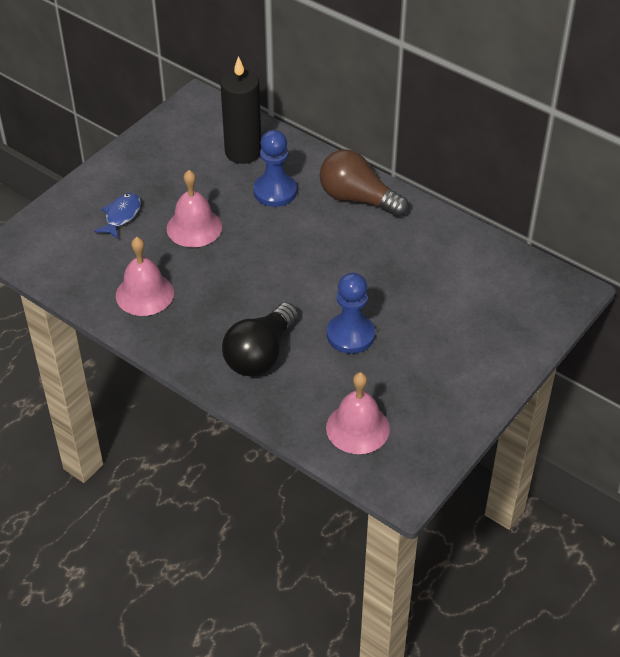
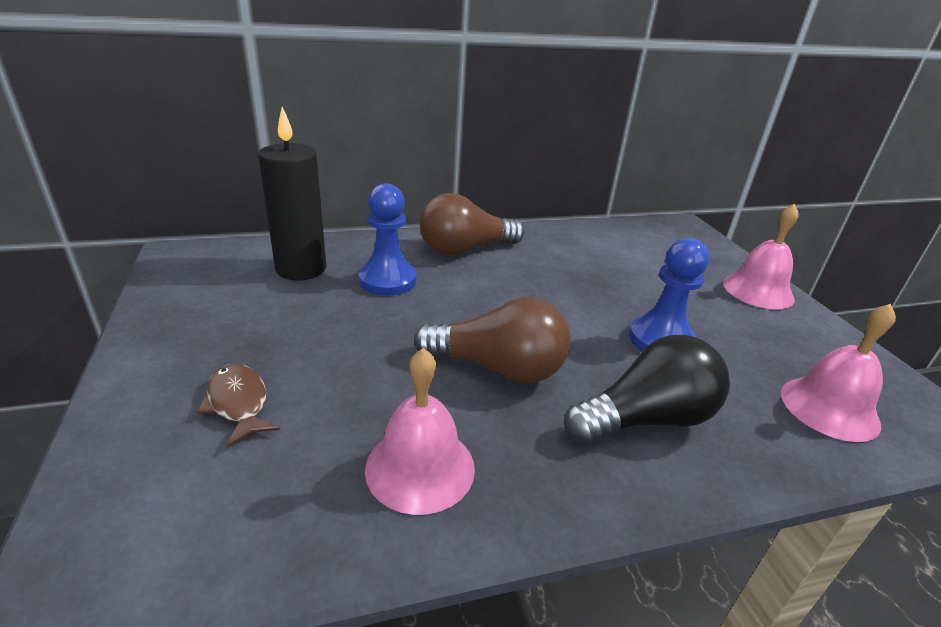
camera: 55 degrees left, 15 degrees down
blue fish [94,193,141,239] -> brown fish [197,364,280,448]
pink bell [166,170,222,247] -> pink bell moved to [723,204,799,309]
black light bulb [222,302,298,377] -> black light bulb turned 90 degrees counterclockwise [564,335,730,444]
none -> brown light bulb [414,298,571,383]

